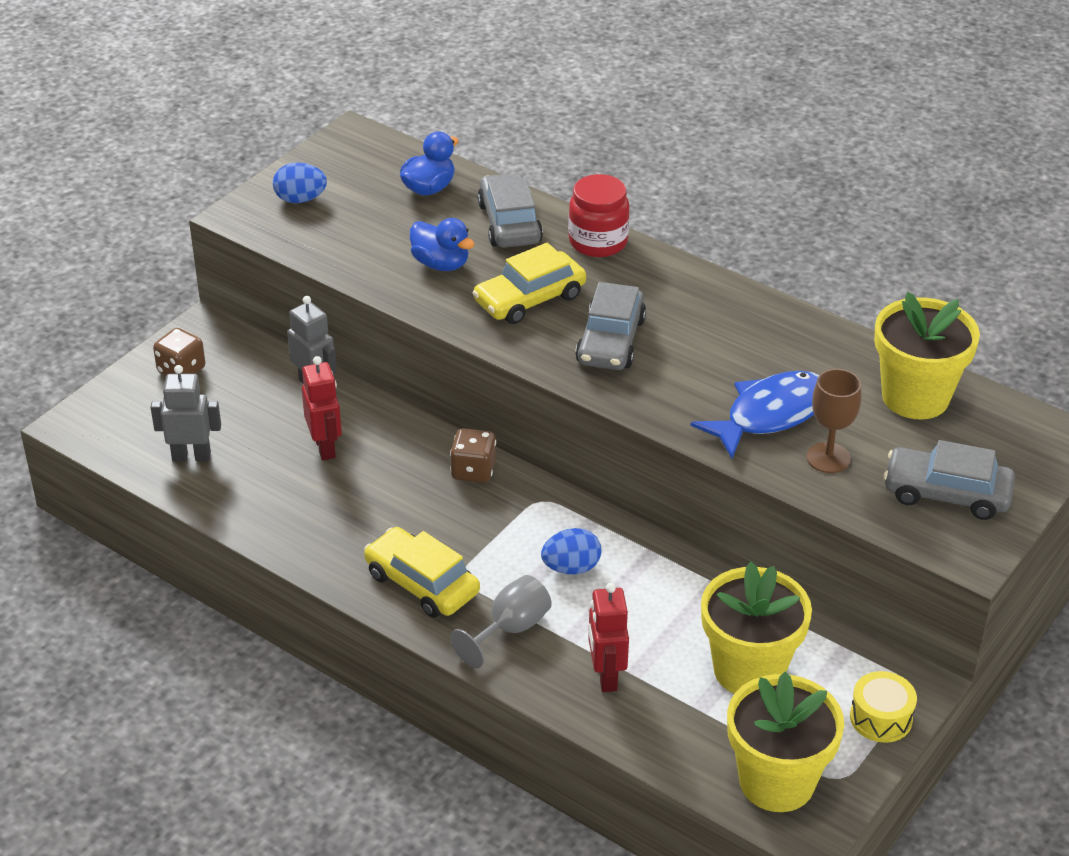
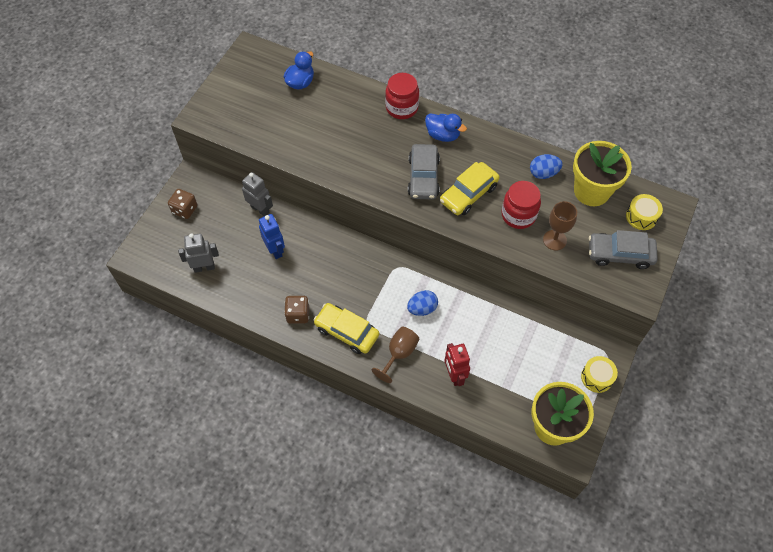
camera: 10 degrees left, 20 degrees up
blue egg [273,162,327,203] -> blue egg moved to [530,154,563,179]
red robot [302,356,342,461] -> blue robot [259,214,285,259]
blue duck [410,218,475,271] -> blue duck moved to [425,113,467,142]
brown dice [450,428,496,483] -> brown dice moved to [284,296,309,324]
grey goblet [450,575,552,668] -> brown goblet [371,327,419,383]
yellow car [473,243,586,324] -> yellow car moved to [440,162,500,215]
grey car [477,173,543,248] -> none
blue fish [690,371,819,459] -> red jar [501,181,541,229]
yellow flower pot [701,562,812,694] -> none
none -> yellow drum [626,194,663,230]

